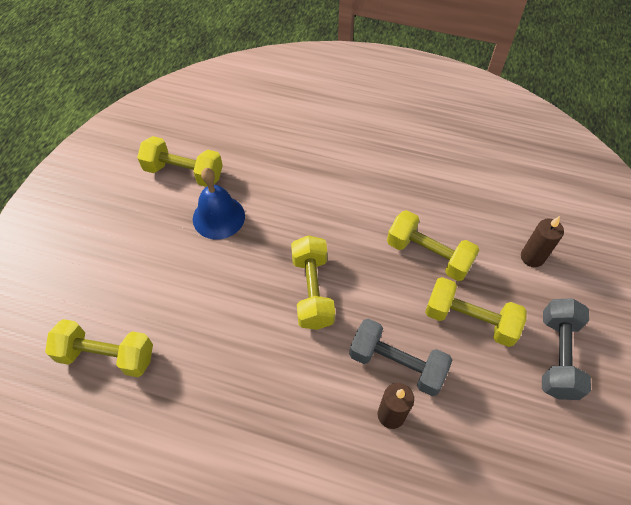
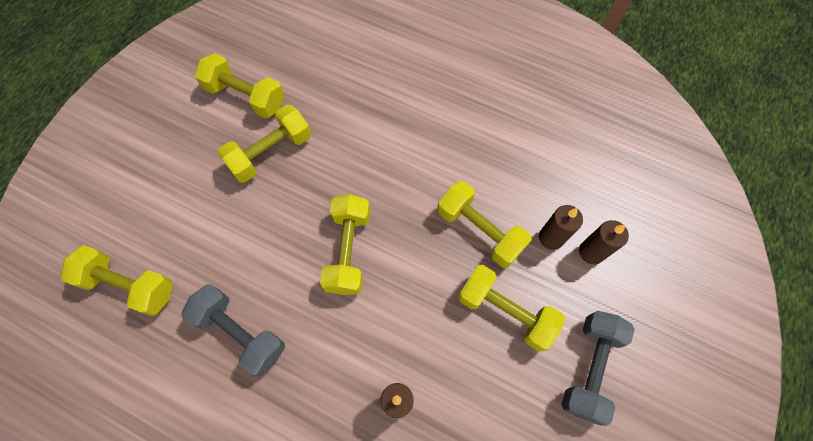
camera: 10 degrees right, 10 degrees up
blue bell [193,168,245,239] -> yellow dumbbell [218,104,311,183]
grey dumbbell [349,318,452,396] -> grey dumbbell moved to [182,284,285,376]
none -> brown candle [539,205,583,250]

